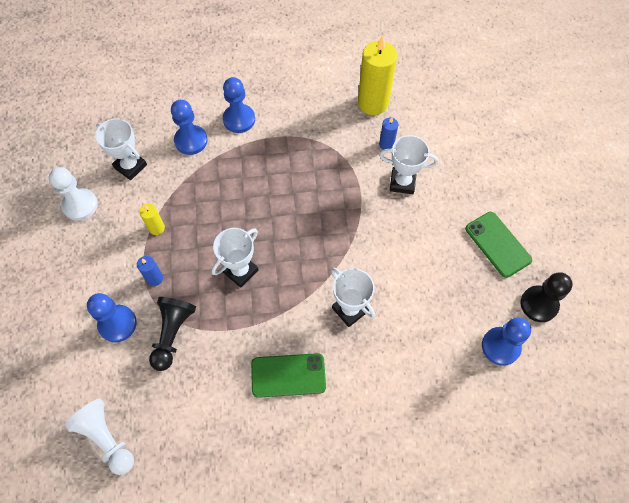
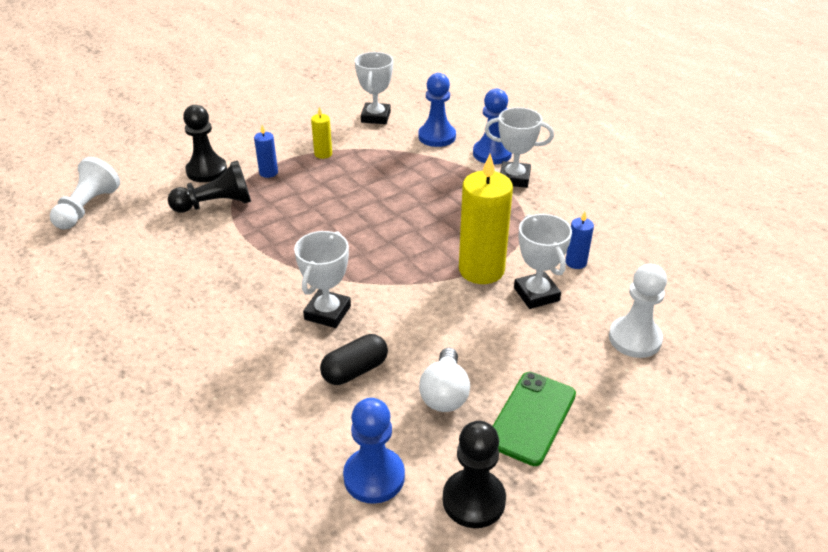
camera: 60 degrees right, 25 degrees down
white pawn [49,167,98,221] -> white pawn moved to [609,264,667,358]
blue pawn [87,293,137,342] -> black pawn [183,105,227,182]
white trophy [212,228,258,288] -> white trophy moved to [484,107,554,188]
green phone [251,353,326,398] -> none
yellow candle [358,36,397,115] -> yellow candle moved to [459,154,513,284]
none -> black capsule [320,334,388,385]
none -> white light bulb [419,348,470,412]

